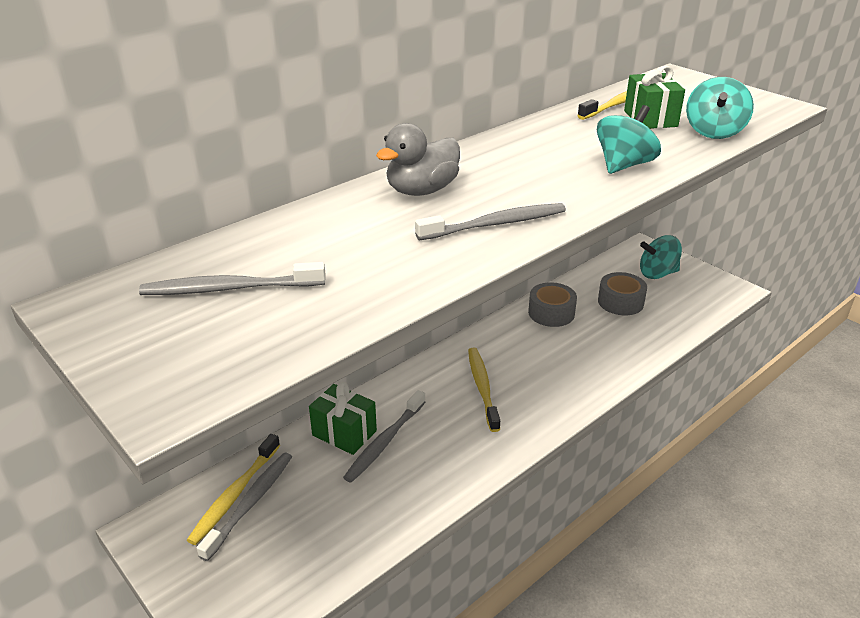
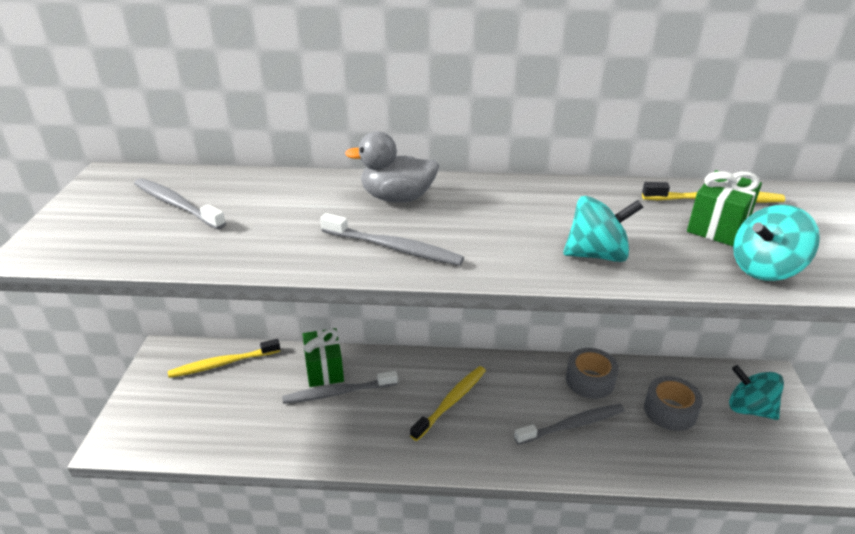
camera: 45 degrees right, 0 degrees up
grey toothbrush [197,453,292,561] -> grey toothbrush moved to [514,404,625,445]

